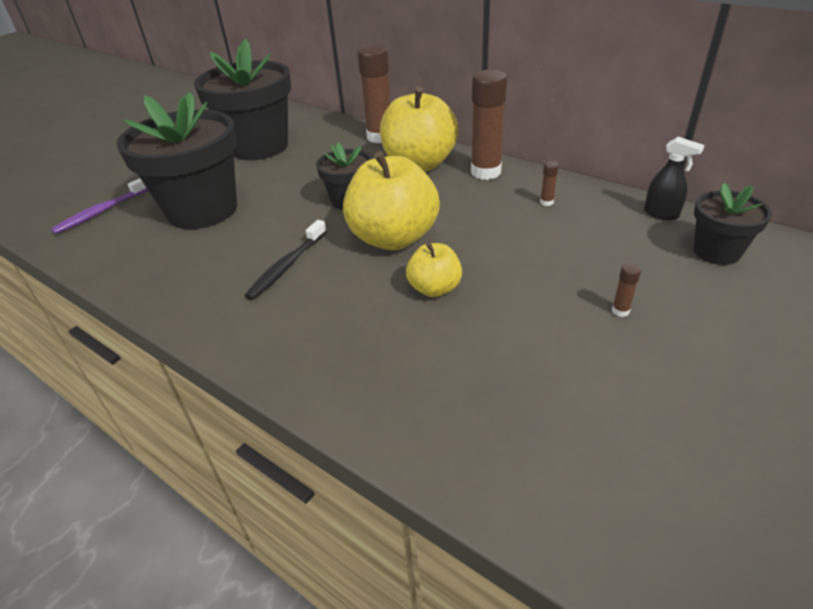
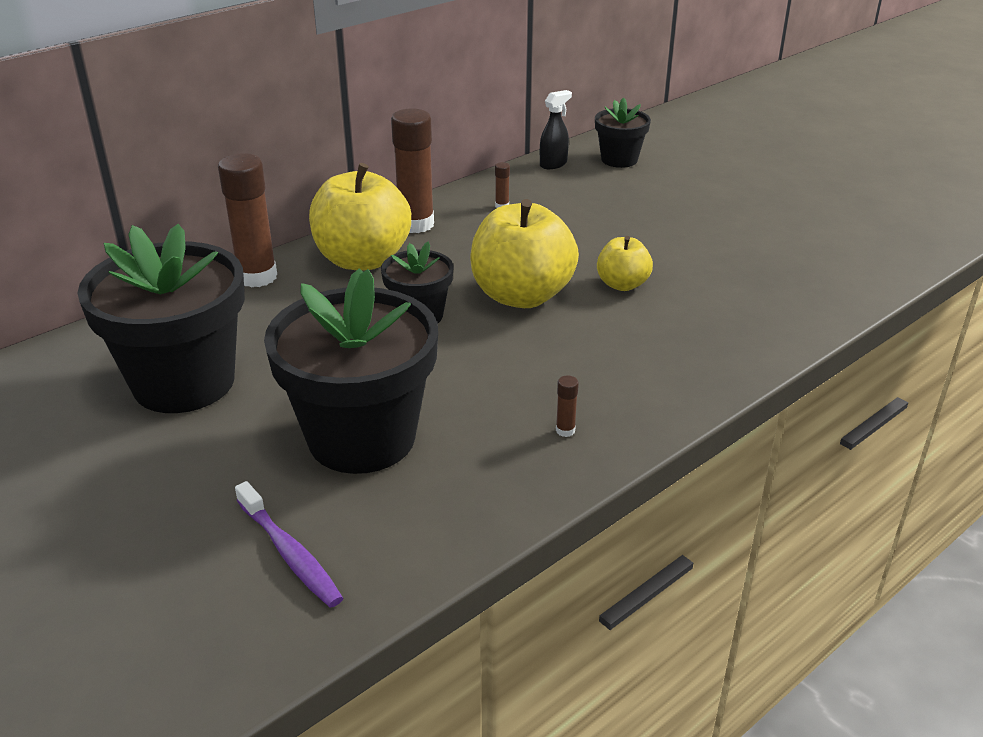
camera: 80 degrees left, 5 degrees down
black toothbrush [244,220,327,300] -> none
brown glue stick [612,263,641,317] -> brown glue stick moved to [556,376,579,437]

